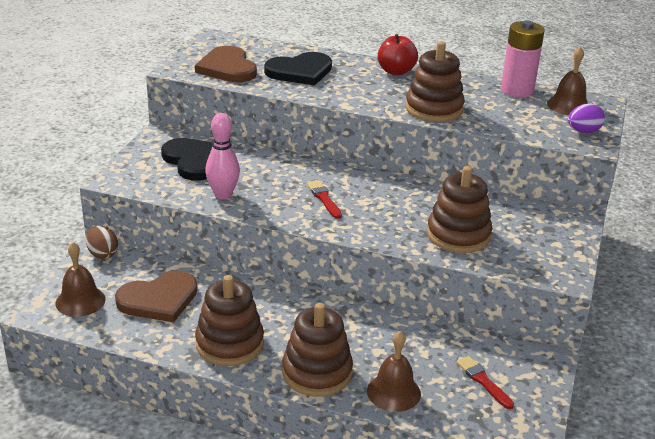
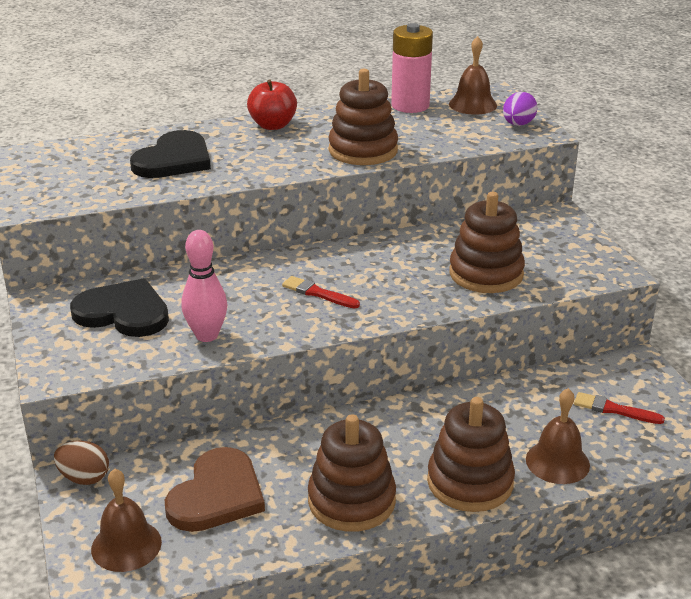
camera: 35 degrees left, 0 degrees up
brown heart [195,46,257,82] -> none

